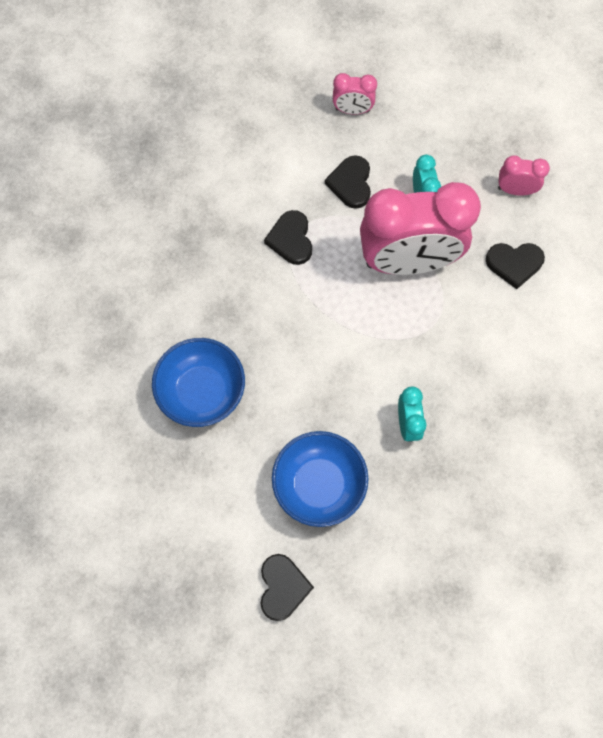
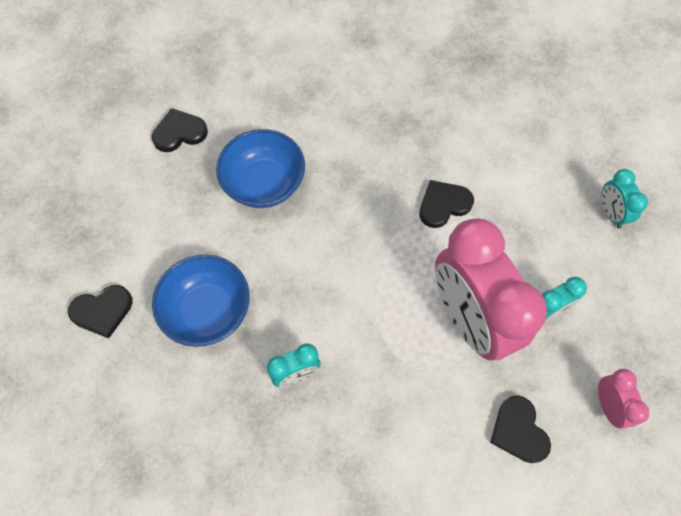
camera: 70 degrees right, 5 degrees down
black heart [325,155,371,209] -> black heart moved to [152,108,208,152]
pink clock [333,73,377,115] -> turquoise clock [601,169,648,229]

